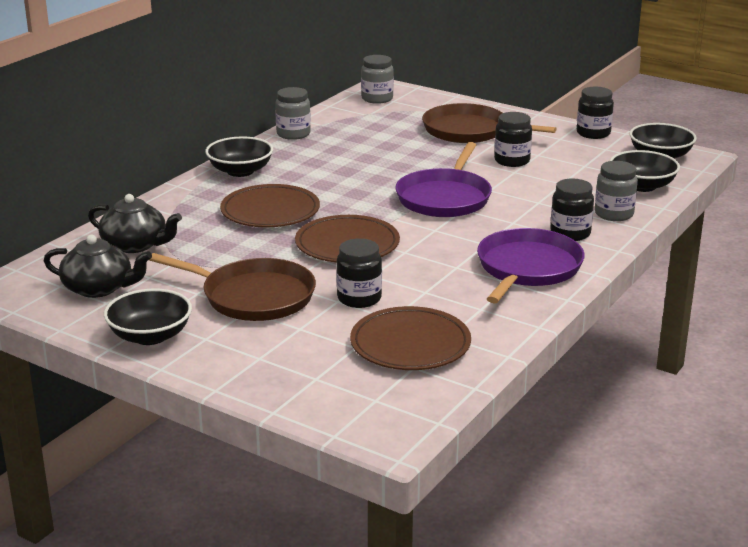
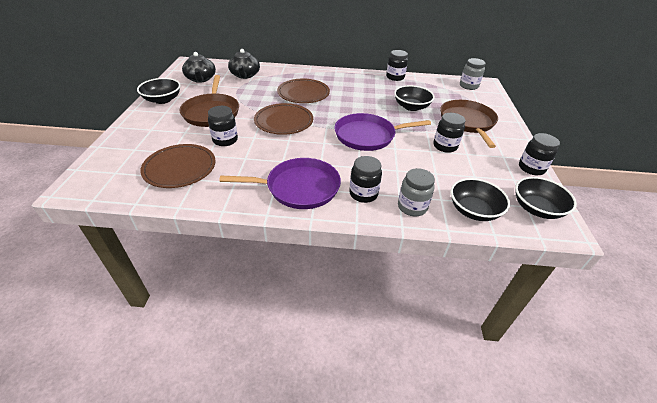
camera: 60 degrees right, 15 degrees up
black bowl [205,136,273,177] -> black bowl moved to [394,85,435,111]
grey jar [275,87,311,140] -> black jar [386,50,408,81]

